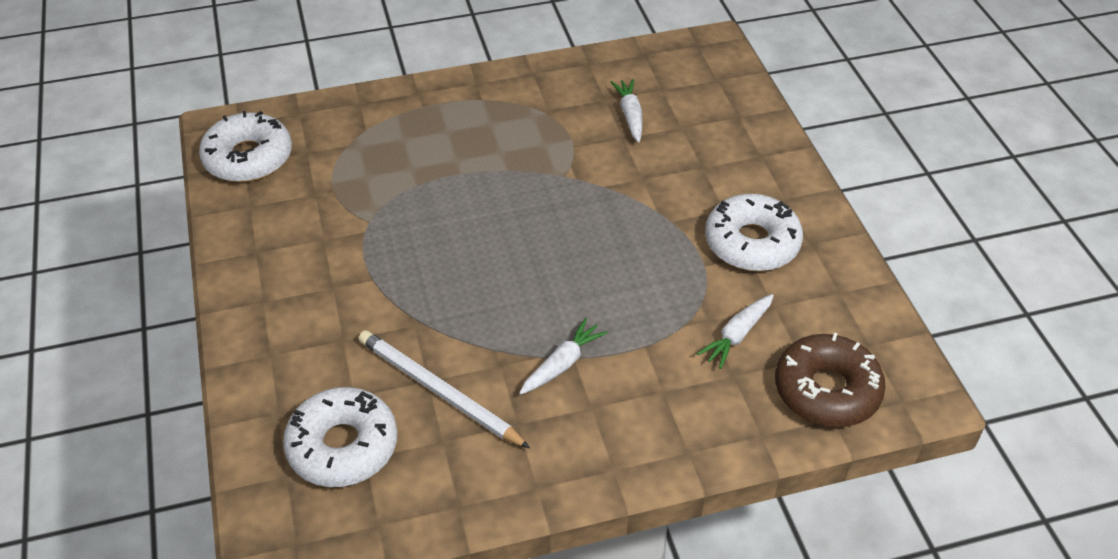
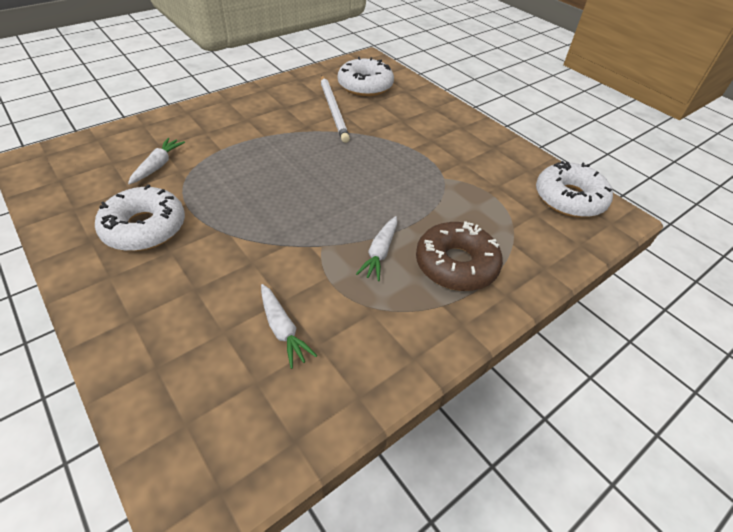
camera: 155 degrees right, 0 degrees up
white pencil [359,330,530,448] -> white pencil turned 60 degrees clockwise [321,75,350,143]
white carrot [519,318,608,395] -> white carrot moved to [356,216,397,281]
brown donut [775,333,886,427] -> brown donut moved to [416,221,503,291]

